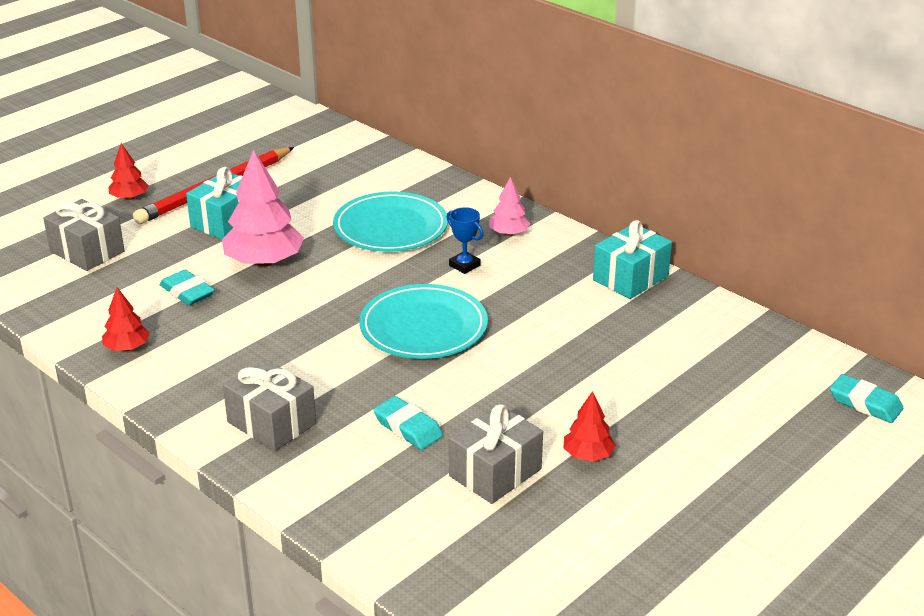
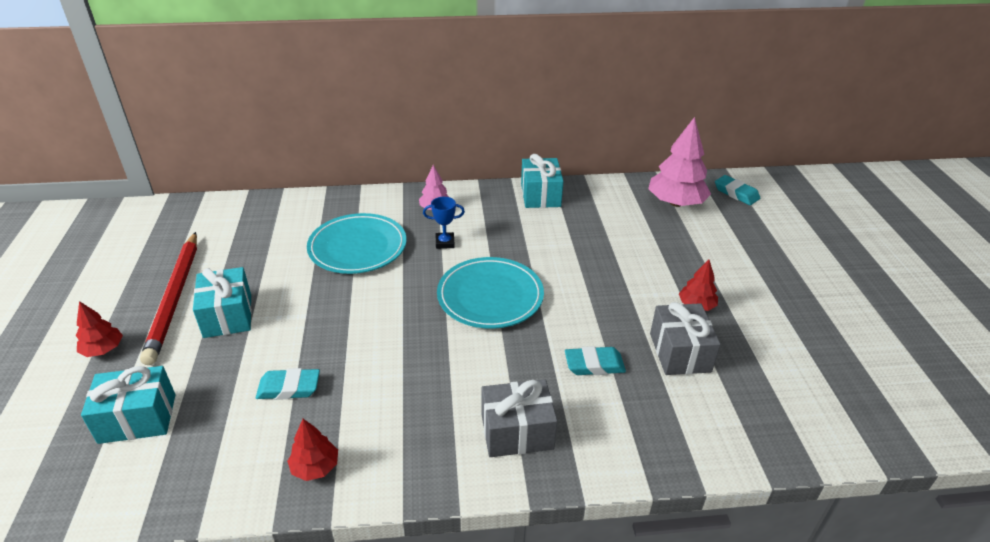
camera: 50 degrees left, 5 degrees up
grey gift [43,199,125,271] -> turquoise gift [81,366,175,444]
pink tree [222,149,304,267] -> pink tree moved to [648,117,711,207]
turquoise eraser [830,374,903,423] -> turquoise eraser turned 60 degrees clockwise [715,175,760,205]

